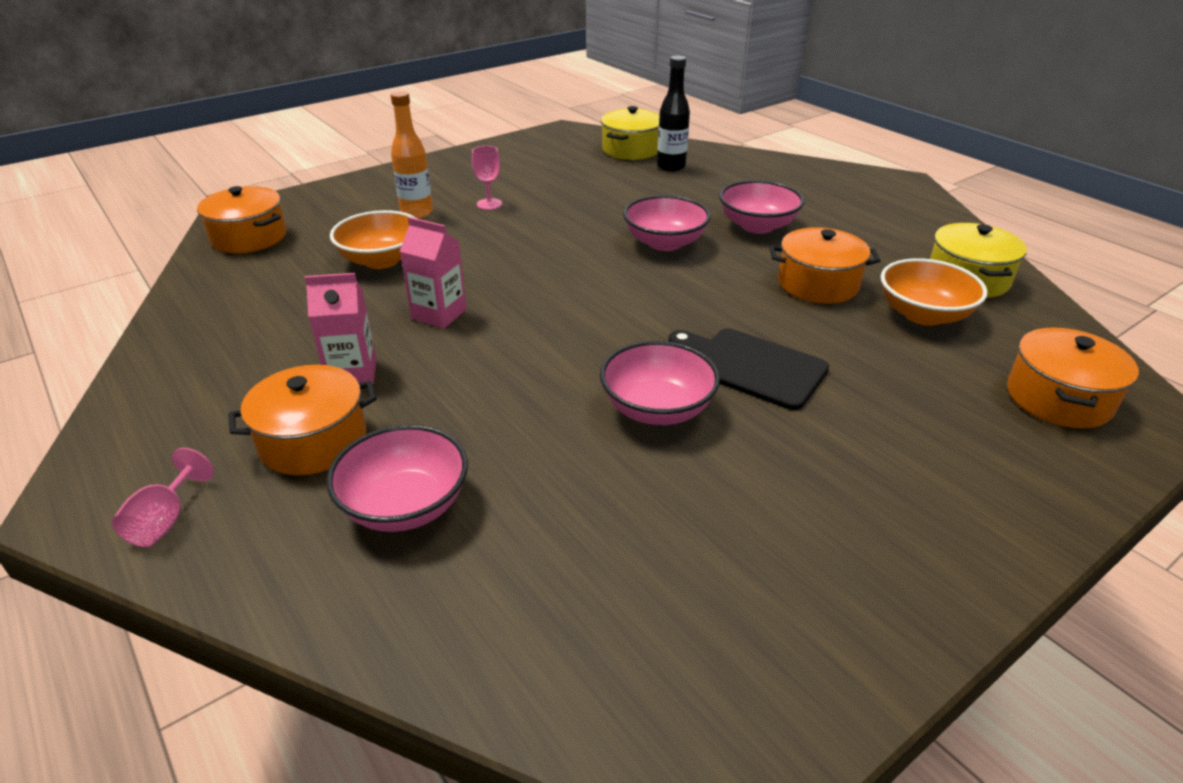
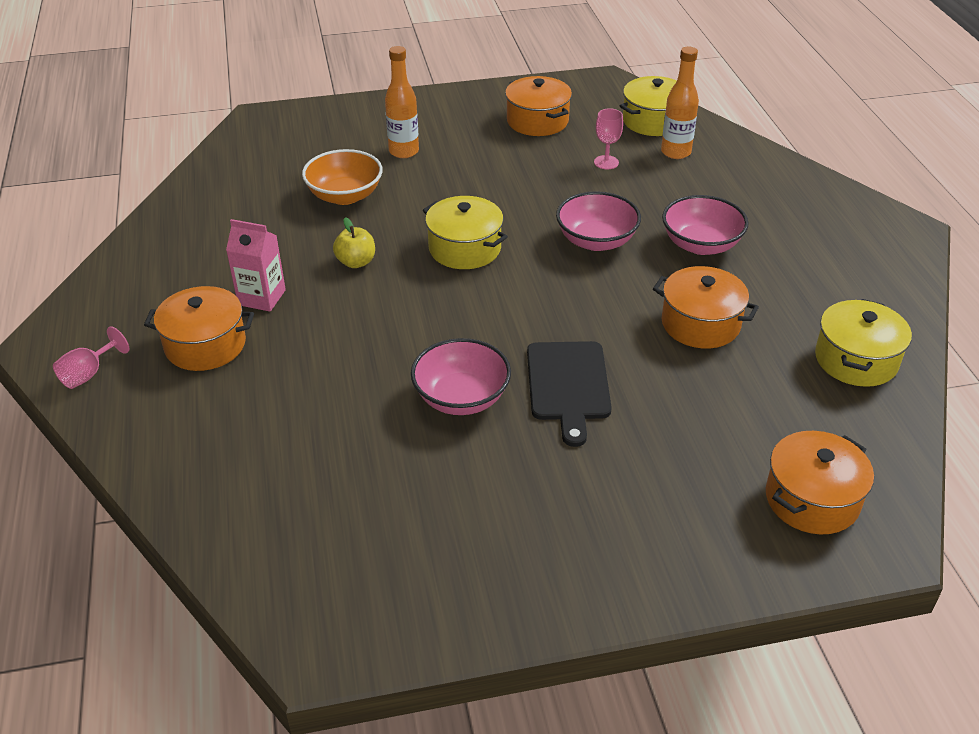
camera: 25 degrees right, 5 degrees up
orange pot [197,186,286,253] -> orange pot moved to [505,76,572,136]
pink bowl [326,425,468,532] -> none
pink carton [400,217,467,328] -> yellow apple [333,217,375,268]
pink goblet [472,146,502,210] -> pink goblet moved to [594,108,623,169]
black bottle [657,56,690,172] -> orange bottle [661,47,699,159]
black cutting board [668,328,829,410] -> black cutting board turned 150 degrees counterclockwise [527,341,612,447]
orange bowl [881,258,988,326] -> none
none -> yellow pot [423,196,508,269]

